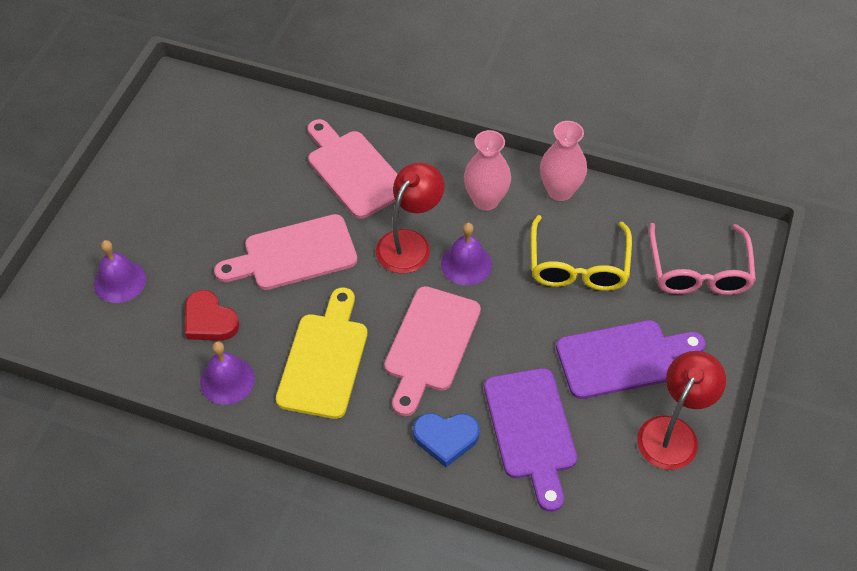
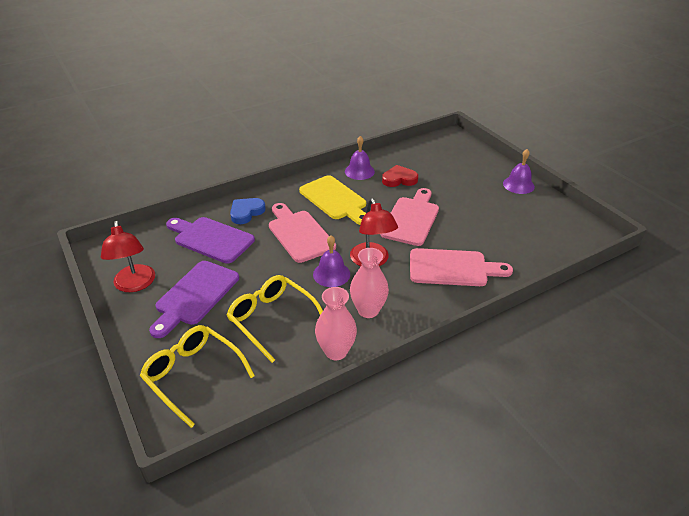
camera: 130 degrees right, 15 degrees down
purple bell [94,240,146,303] -> purple bell moved to [503,149,535,194]
pink glasses [649,223,756,295] -> yellow glasses [140,325,255,428]

